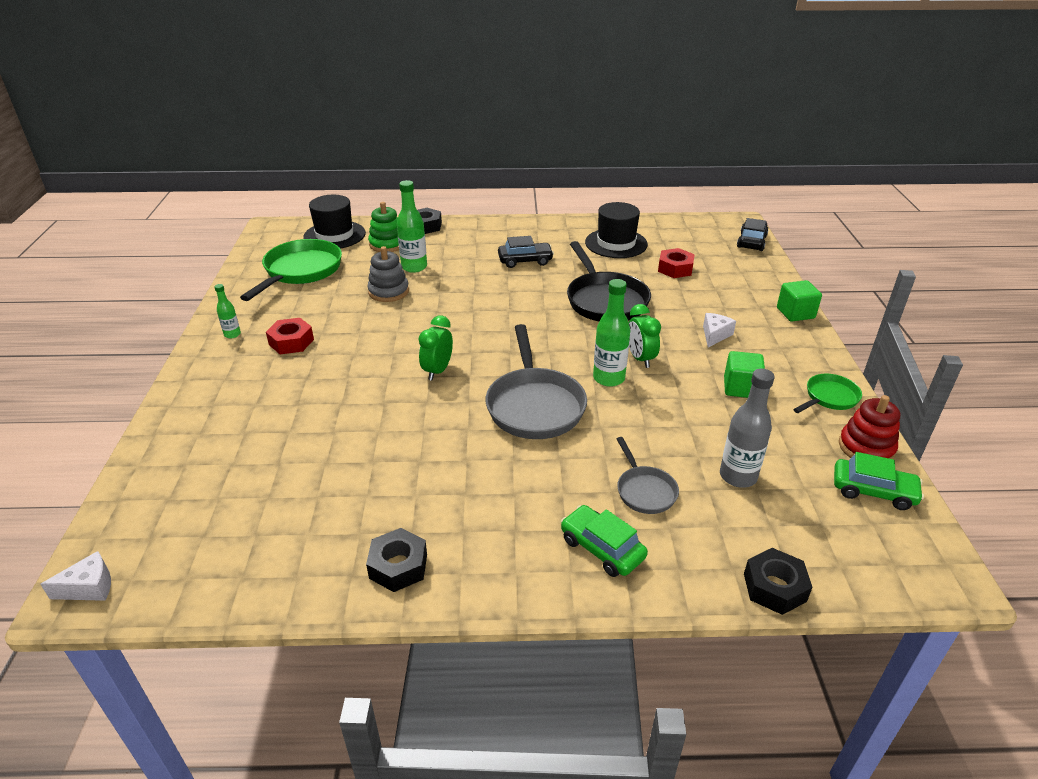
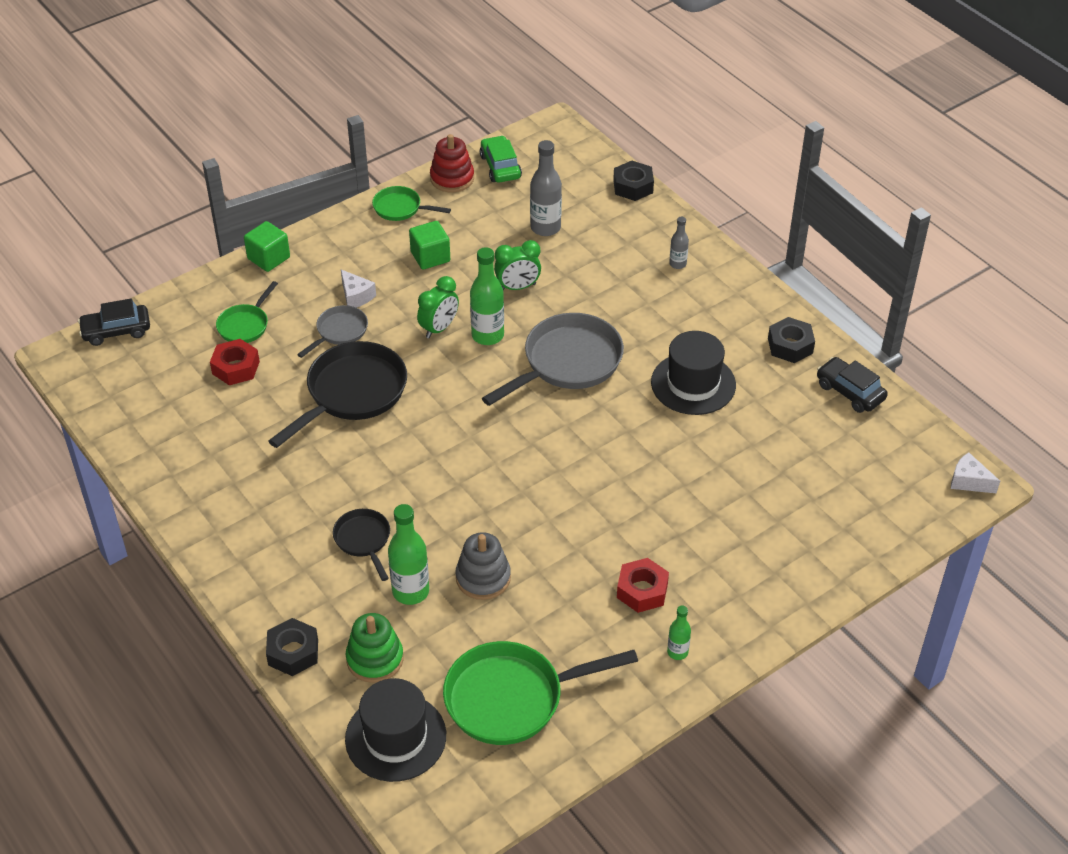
camera: 125 degrees left, 10 degrees up
green clock [418,315,453,380] -> green clock moved to [494,240,541,290]
black car [498,236,554,268] -> black car moved to [817,357,888,413]
green car [561,505,648,577] -> grey bottle [669,217,689,269]
black hat [585,202,648,258] -> black hat moved to [651,331,736,415]
grey pan [617,437,679,514] -> grey pan moved to [297,305,368,358]
white cheese [703,313,736,348] -> white cheese turned 120 degrees counterclockwise [341,269,376,308]
none -> green pan [216,281,278,343]
none -> black pan [333,509,390,581]

